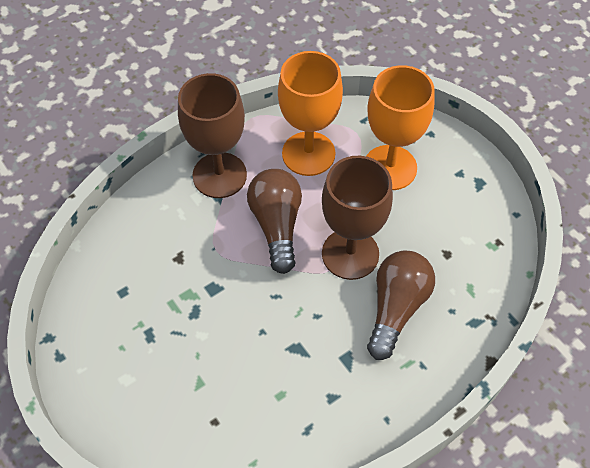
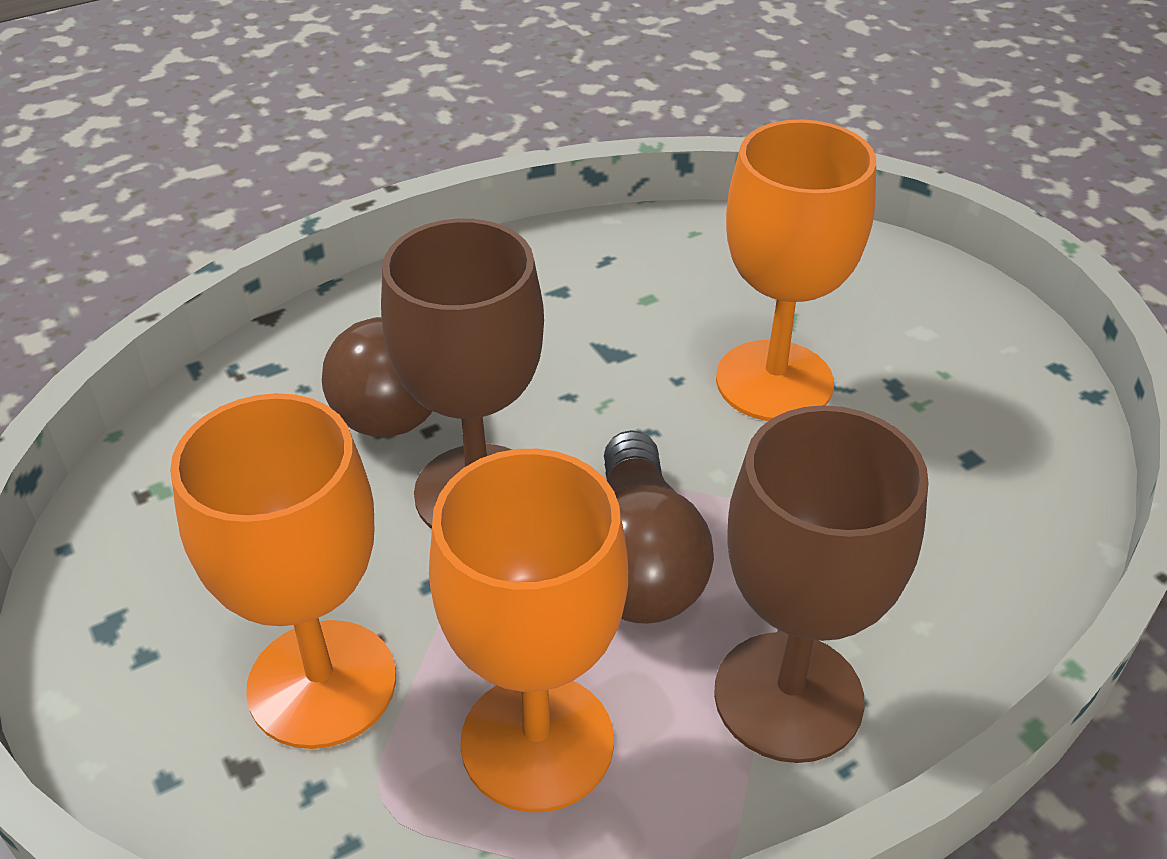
camera: 175 degrees left, 15 degrees down
none -> orange goblet [716,119,876,421]

